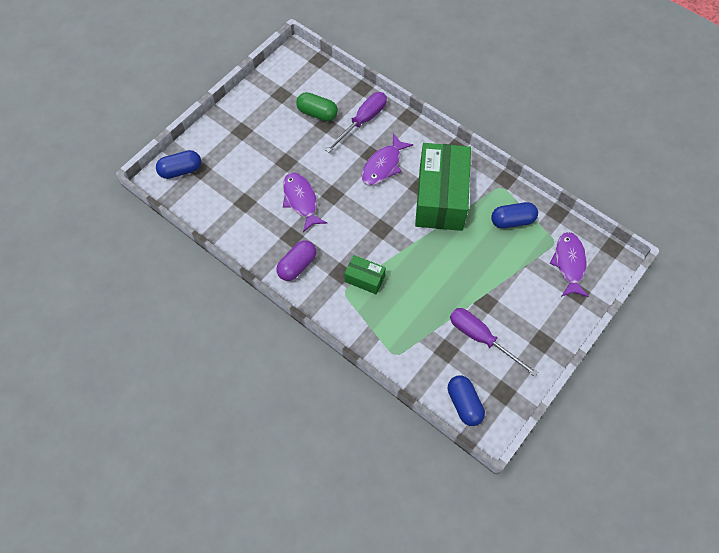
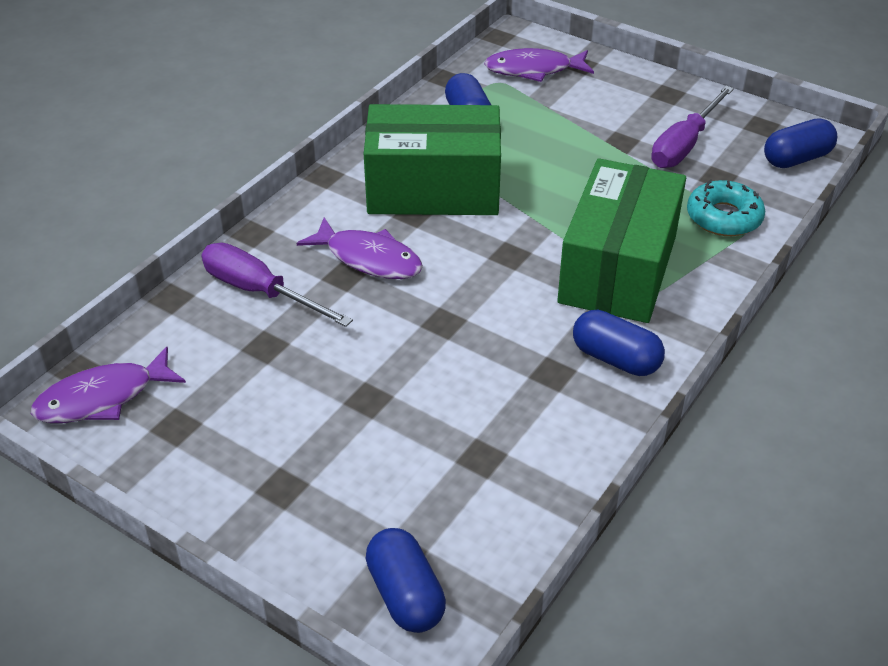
camera: 95 degrees left, 20 degrees down
purple capsule [276,240,316,281] -> blue capsule [573,310,665,376]
purple fish [283,172,327,232] -> purple fish moved to [31,347,186,423]
green capsule [296,92,338,121] -> none
green box [344,255,386,294] -> green box [557,158,686,323], size x2.19
none -> turquoise donut [687,179,765,236]

